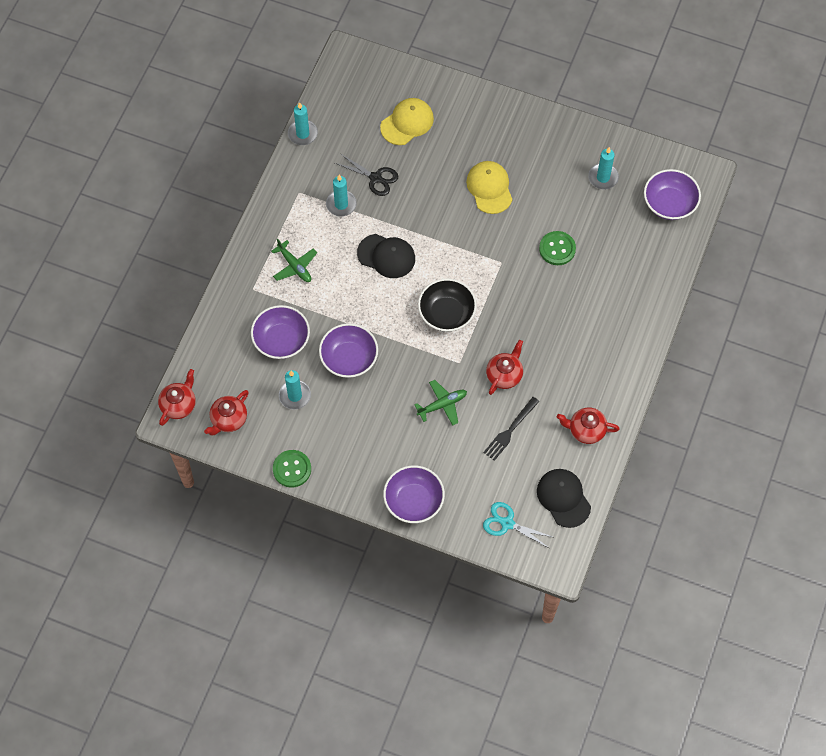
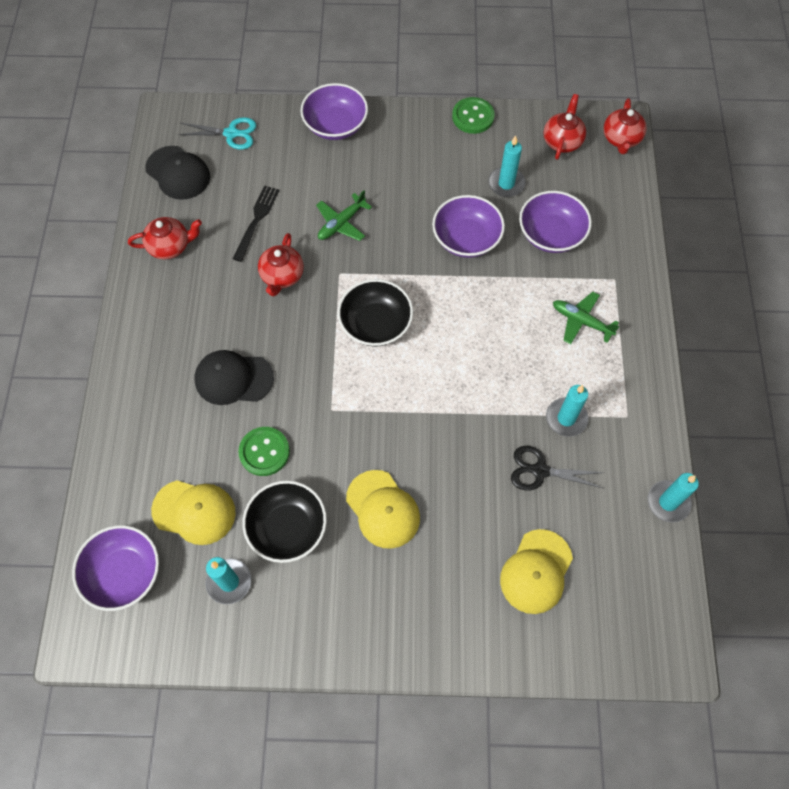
camera: 160 degrees right, 0 degrees up
black cap [357,234,415,278] -> black cap moved to [195,350,274,405]
none -> yellow cap [151,480,236,545]
none -> black bowl [242,481,327,563]

